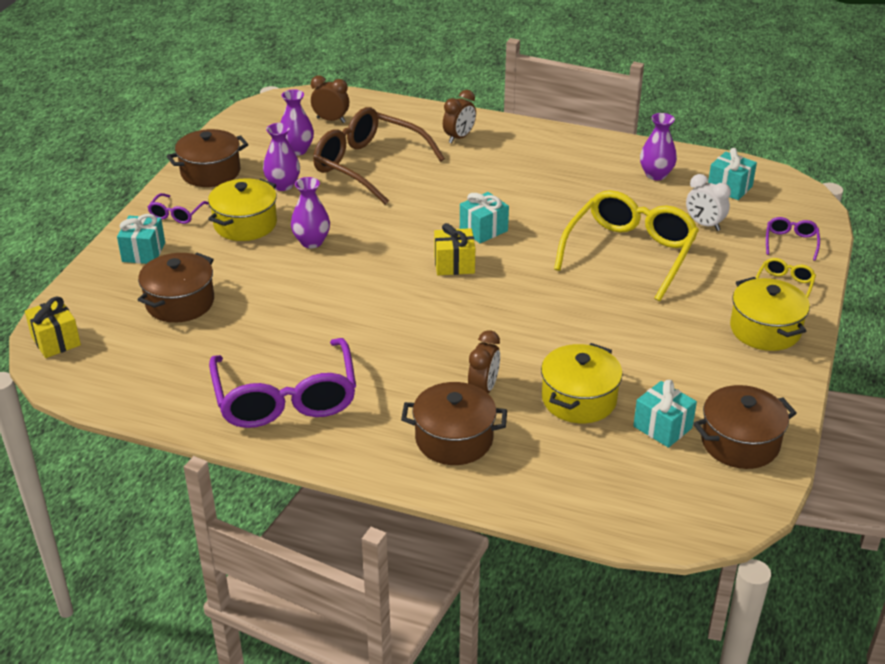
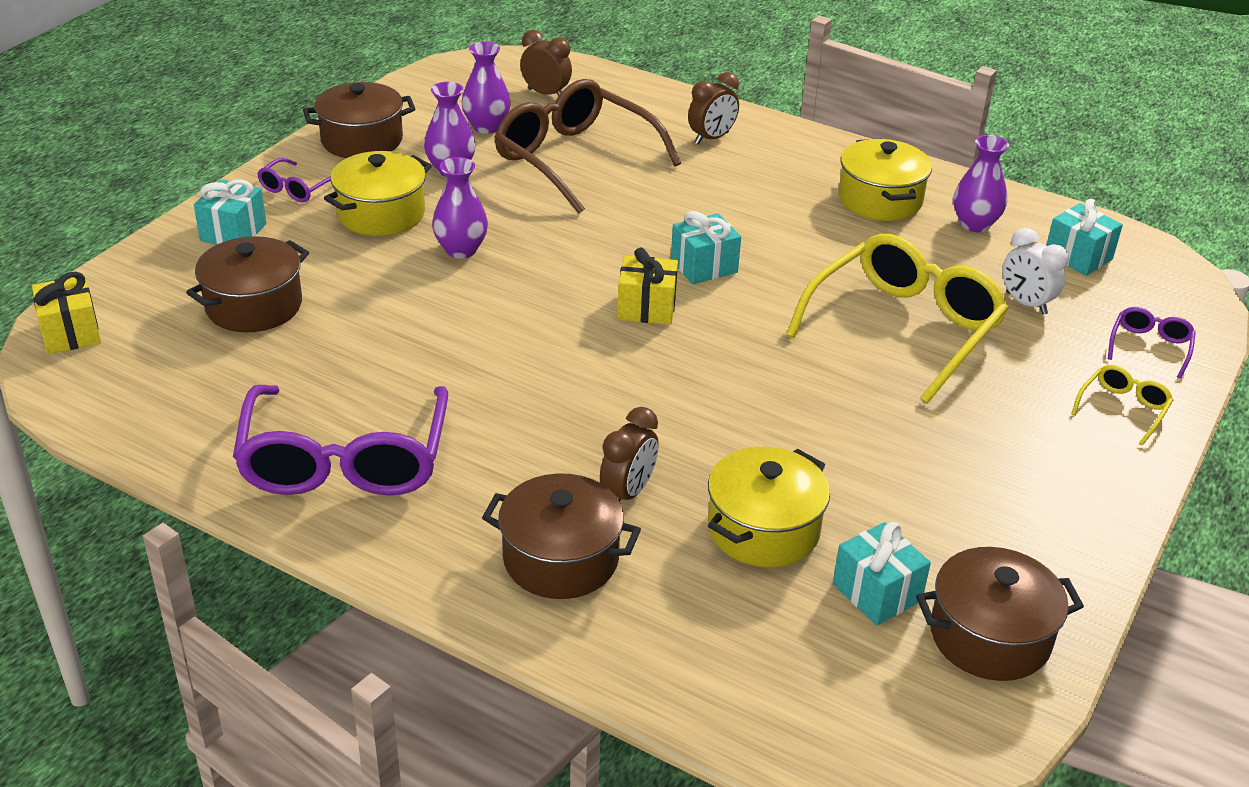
camera: 10 degrees right, 0 degrees up
yellow pot [730,277,810,351] -> yellow pot moved to [839,139,932,221]

